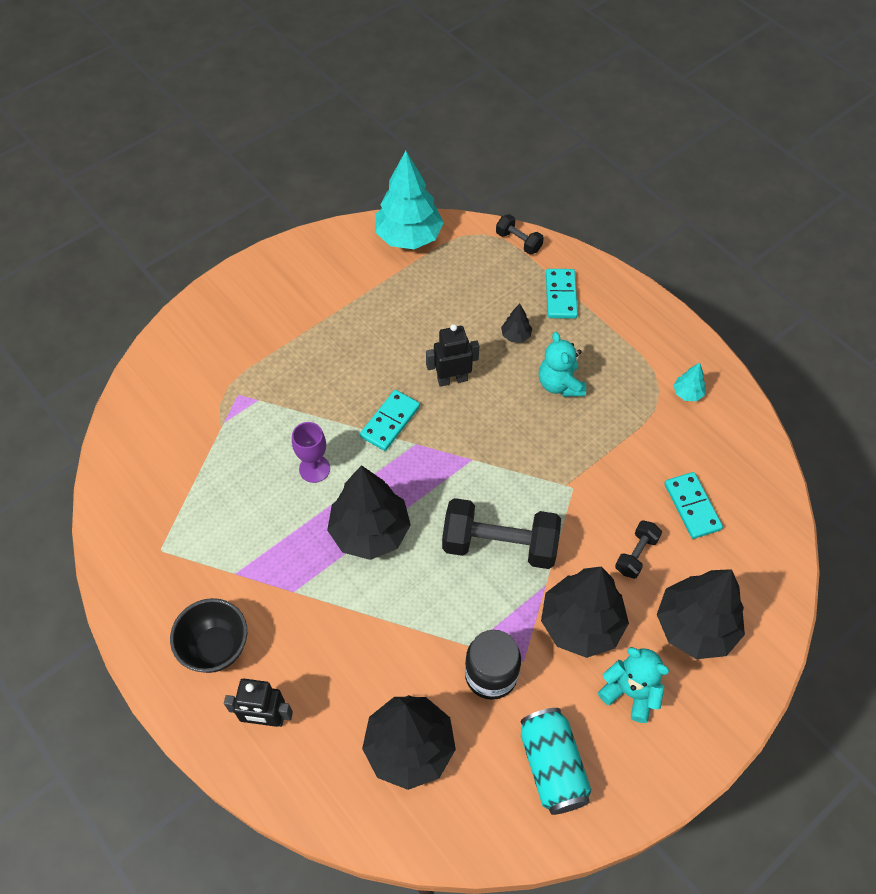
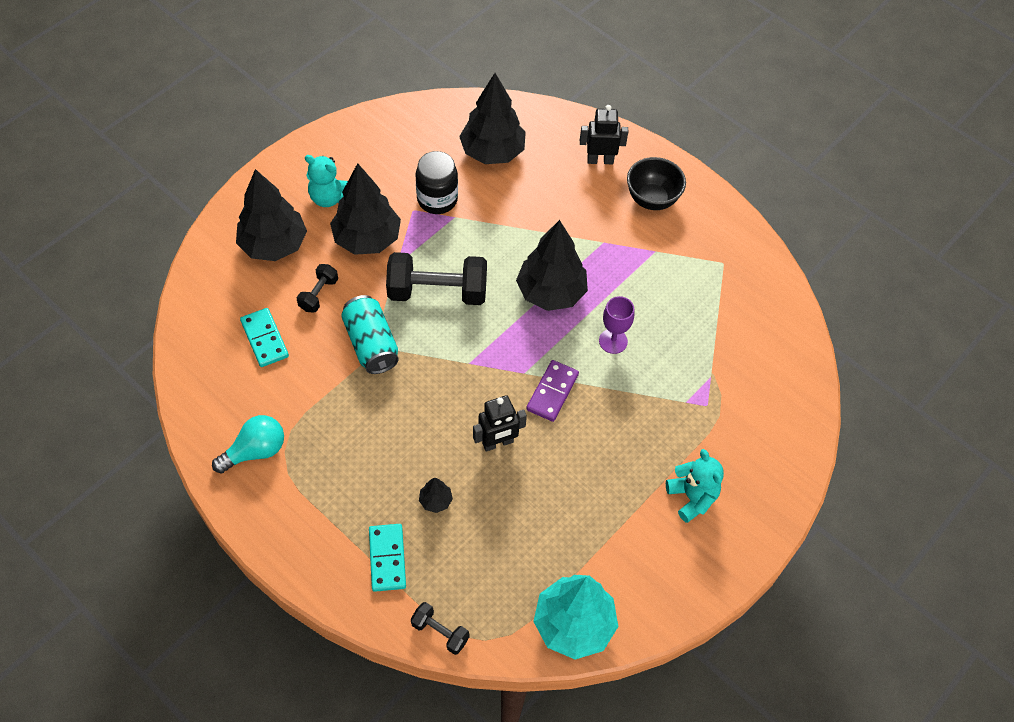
camera: 170 degrees right, 0 degrees up
turquoise domino [360,390,420,451] -> purple domino [526,360,579,422]
turquoise can [521,708,592,815] -> turquoise can moved to [341,295,399,374]
turquoise teddy bear [539,332,586,397] -> turquoise teddy bear moved to [666,449,724,523]
turquoise tree [673,363,706,401] -> turquoise light bulb [212,415,284,473]

